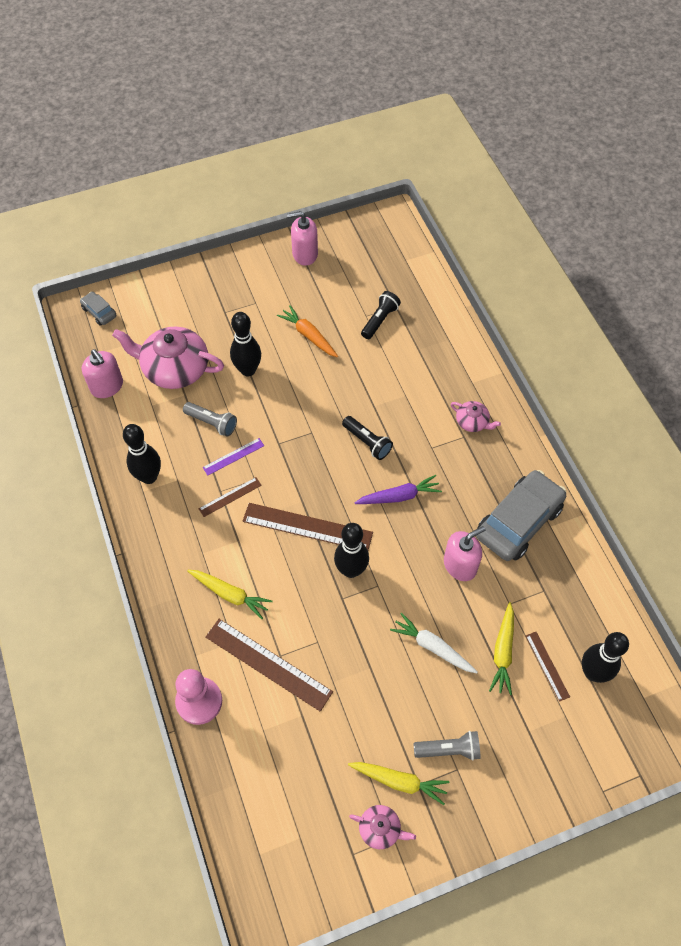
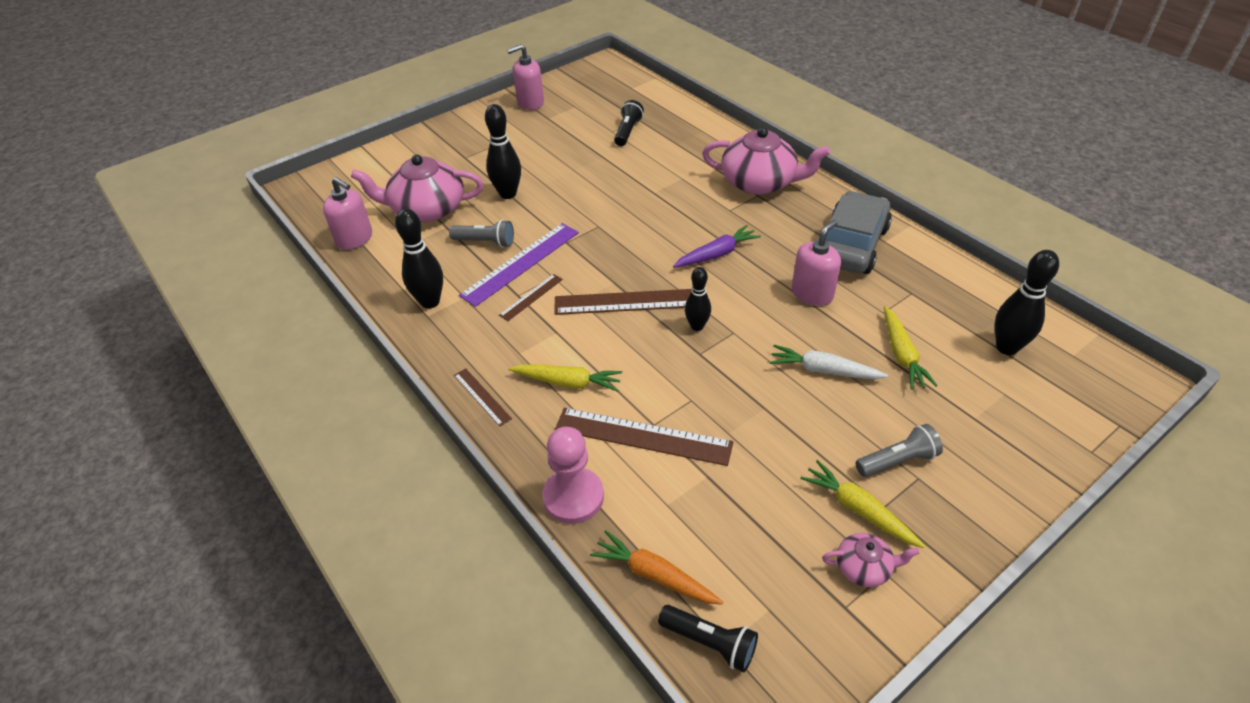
camera: 15 degrees left, 15 degrees down
grey car [80,292,116,326] -> none
purple ruler [203,438,264,475] -> purple ruler [459,223,579,307], size x1.93
orange carrot [277,305,338,358] -> orange carrot moved to [590,530,723,605]
black bowling pin [334,523,369,578] -> black bowling pin [685,267,711,331], size x0.65
black flashlight [342,416,393,460] -> black flashlight moved to [658,605,758,672]
yellow carrot [348,762,450,805] -> yellow carrot turned 135 degrees counterclockwise [800,460,925,548]
pink teapot [451,401,501,432] -> pink teapot [702,127,830,195], size x2.09
brown ruler [526,632,570,702] -> brown ruler moved to [454,368,512,427]

